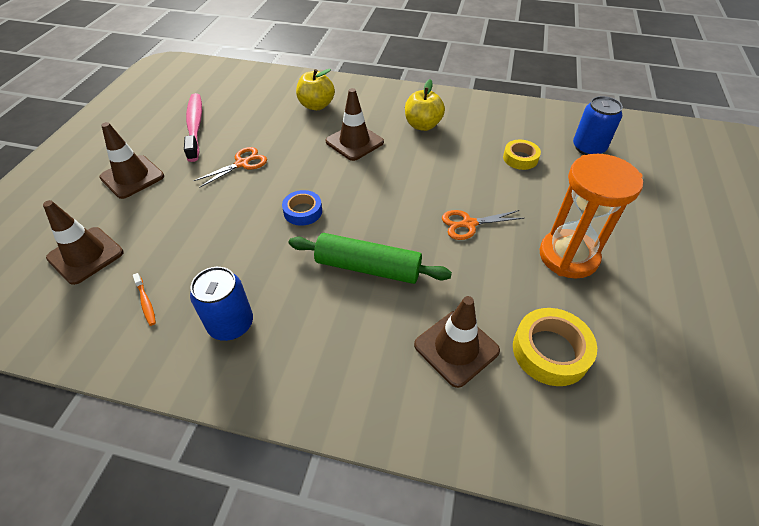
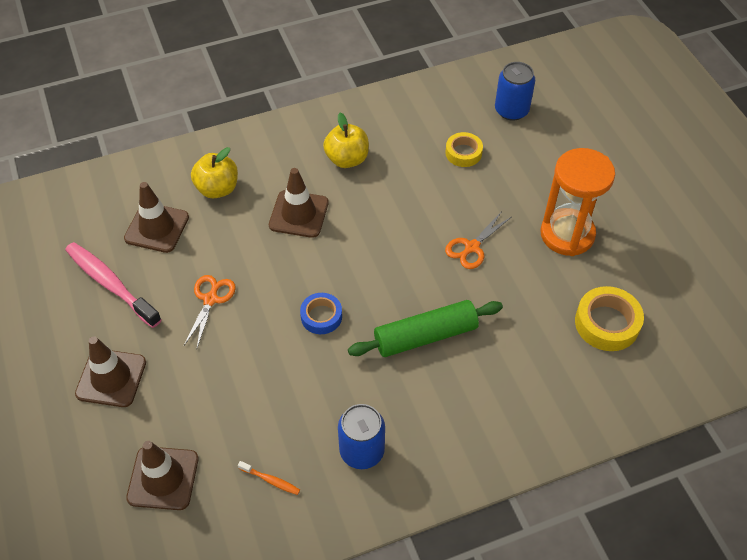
camera: 35 degrees left, 5 degrees up
brown traffic cone [414,296,500,388] -> brown traffic cone moved to [124,182,189,253]

